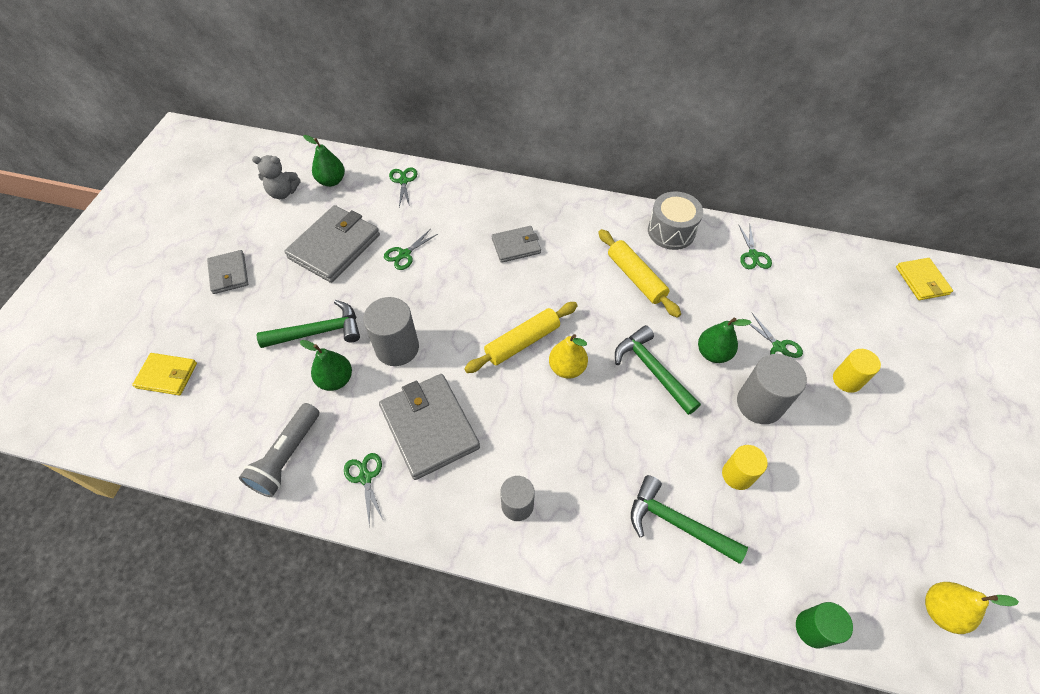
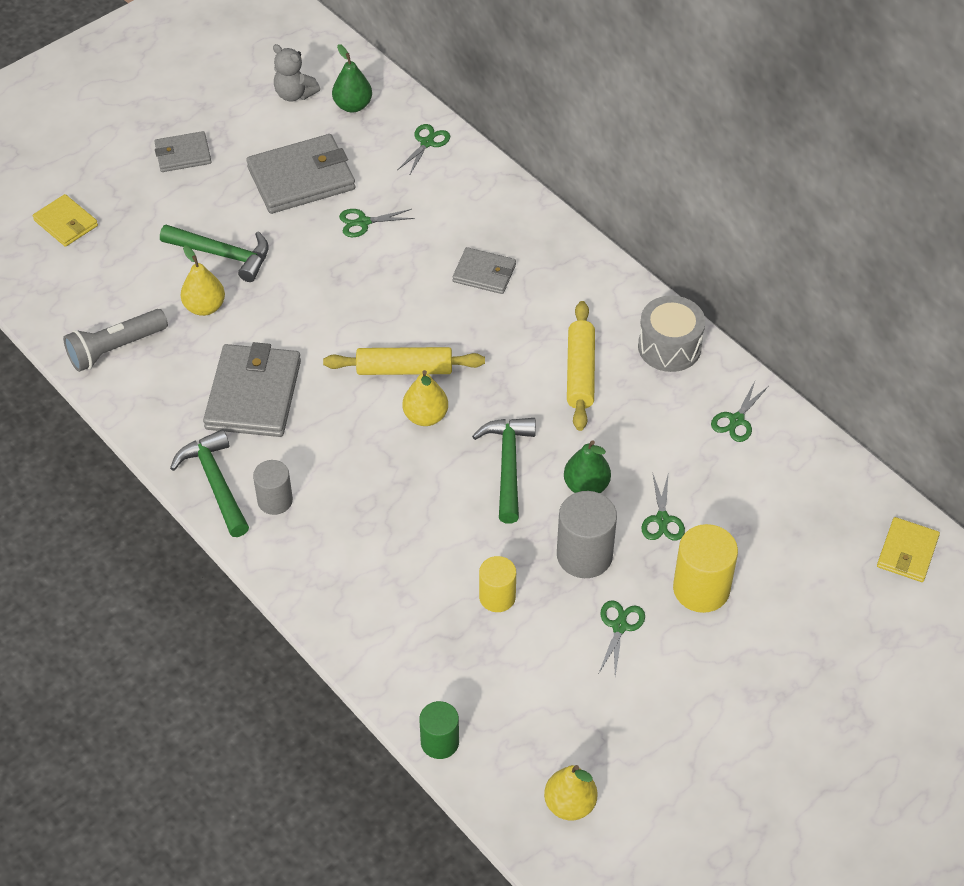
camera: 35 degrees right, 5 degrees down
grey wallet [207,250,248,294] -> grey wallet turned 60 degrees clockwise [154,131,211,172]
green pear [300,340,352,391] -> yellow pear [181,245,225,316]
green scissors [344,453,384,527] -> green scissors moved to [599,600,645,676]
grey cylinder [363,297,419,366] -> none
green hammer [631,475,748,564] -> green hammer moved to [170,429,249,537]
yellow cylinder [833,349,881,393] -> yellow cylinder [673,524,738,613], size x1.56

